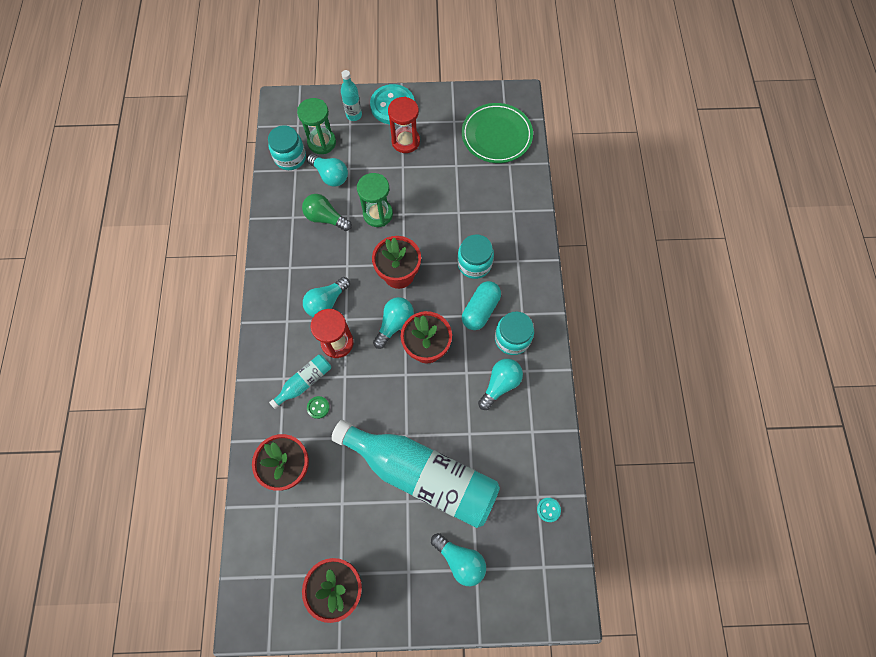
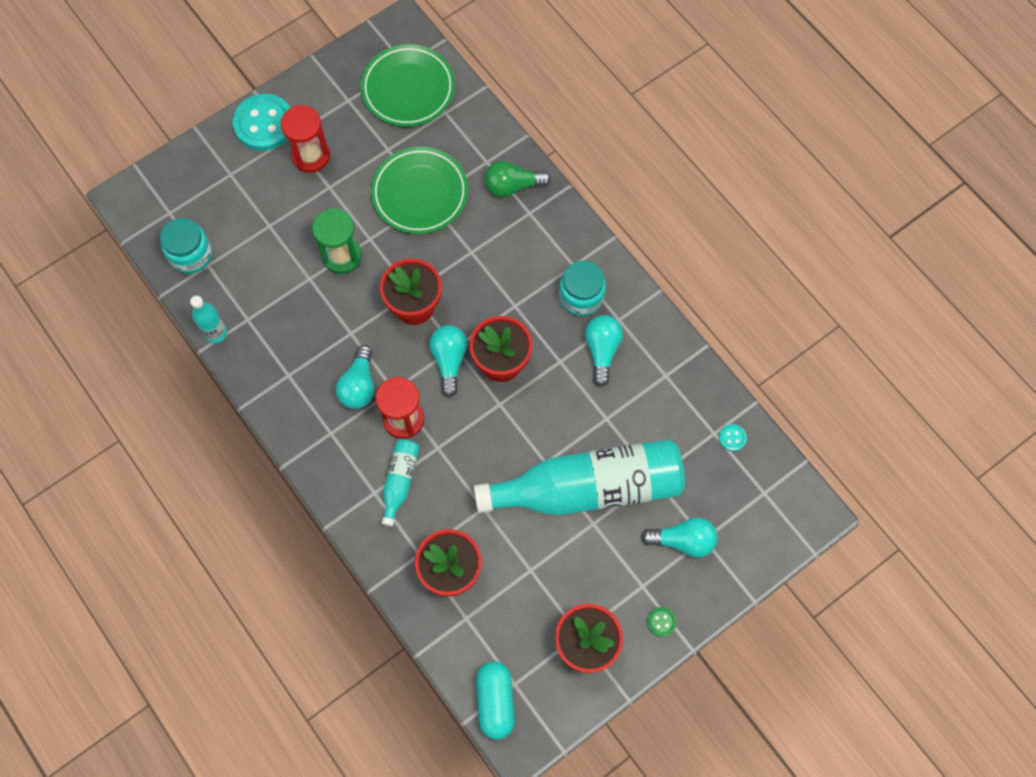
camera: 35 degrees left, 0 degrees up
green hourglass [297,98,336,154] -> none
green light bulb [302,194,352,231] -> green light bulb moved to [484,161,551,197]
turquoise light bulb [307,153,348,187] -> none
green button [307,396,330,419] -> green button moved to [647,607,676,637]
turquoise bottle [341,70,362,121] -> turquoise bottle moved to [190,296,227,343]
turquoise jar [457,234,494,279] -> none
turquoise capsule [462,281,501,330] -> turquoise capsule moved to [476,661,515,740]
none -> green plate [371,147,468,234]

